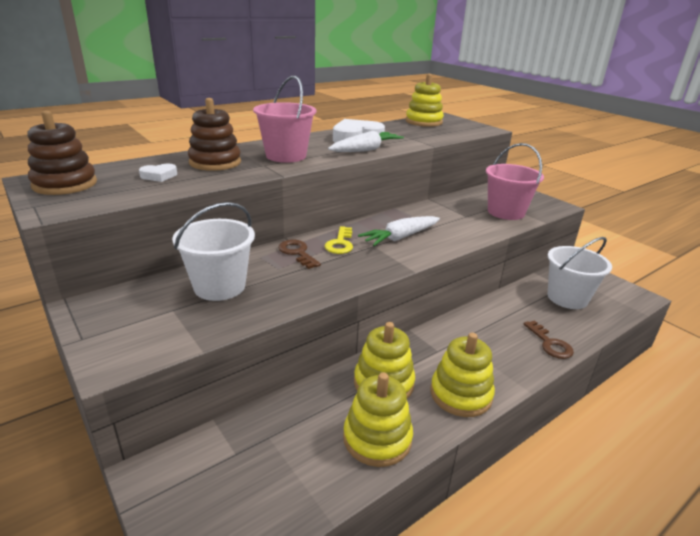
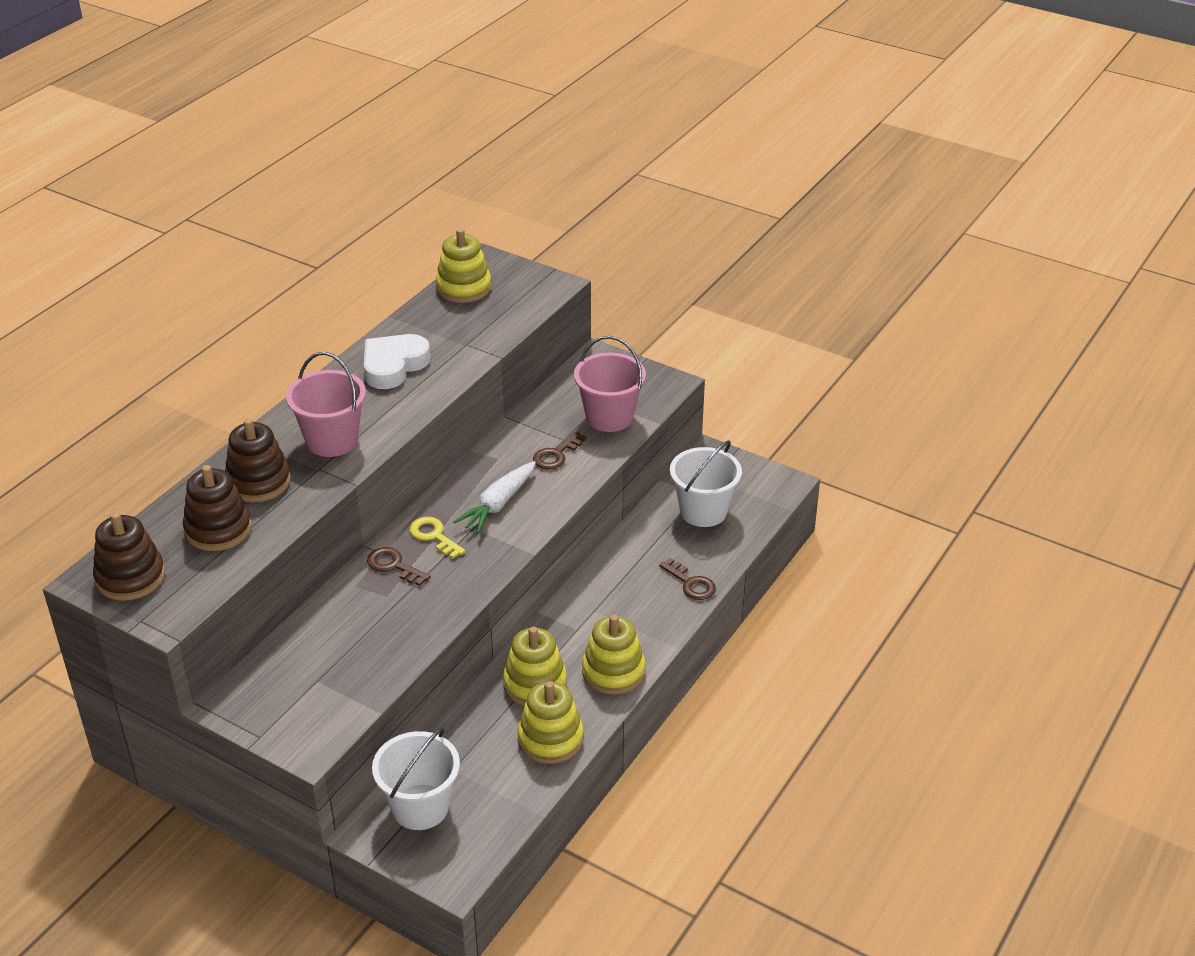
camera: 20 degrees left, 10 degrees up
white heart [139,164,177,182] -> brown stacking toy [183,465,252,551]
white bucket [172,202,255,301] -> white bucket moved to [372,727,460,830]
yellow key [324,226,353,254] -> yellow key turned 150 degrees clockwise [410,517,465,559]
white carrot [328,131,404,152] -> none
none -> brown key [533,431,587,470]

